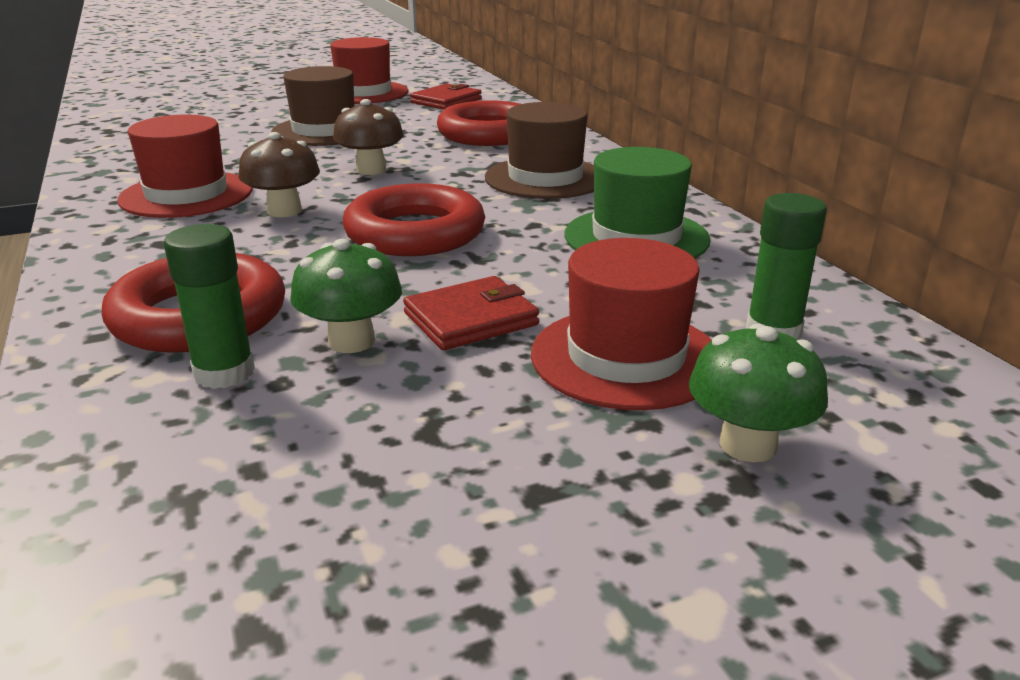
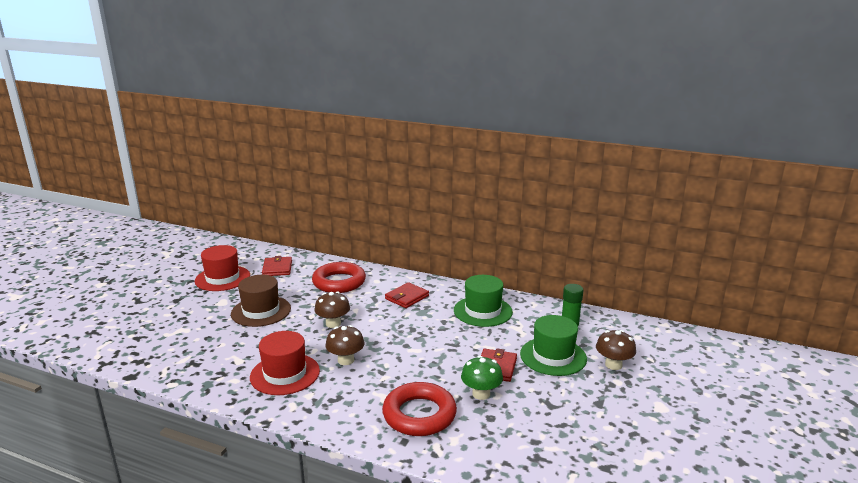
camera: 45 degrees left, 5 degrees down
green glue stick [164,224,255,389] -> none
red ring [343,183,485,256] -> none
brown hat [485,102,594,199] -> red wallet [385,282,429,308]
red hat [531,238,712,410] -> green hat [520,315,587,376]
green mushroom [689,324,828,462] -> brown mushroom [596,330,636,370]

